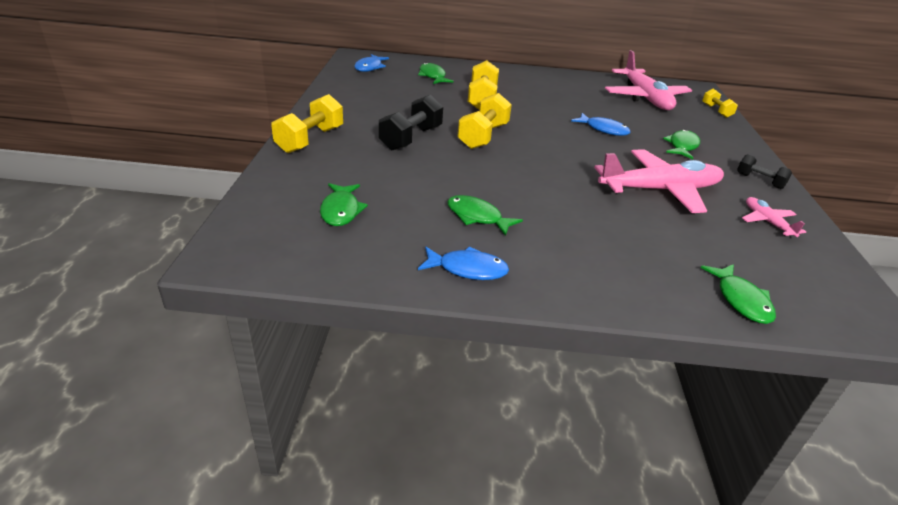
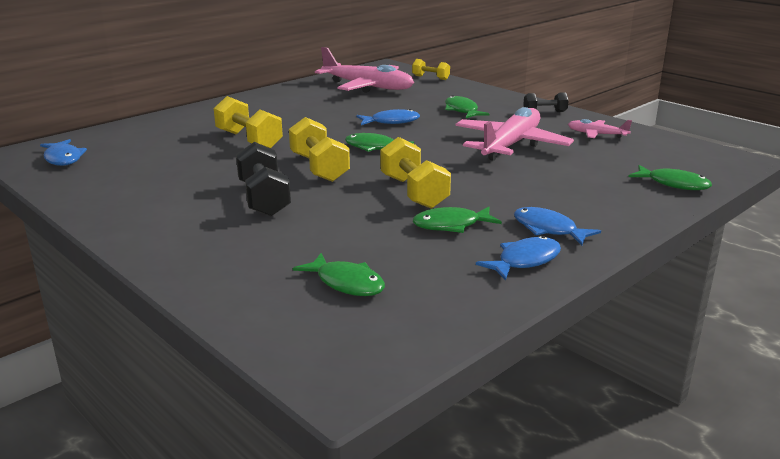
camera: 45 degrees left, 10 degrees down
yellow dumbbell [271,94,343,153] -> yellow dumbbell moved to [381,137,451,209]
green fish [418,62,454,84] -> green fish moved to [345,133,414,152]
none -> blue fish [514,207,601,245]

